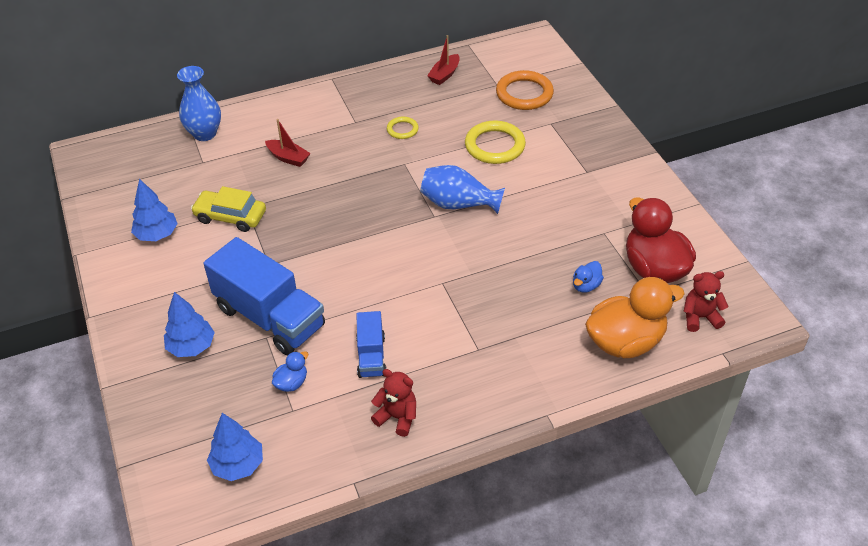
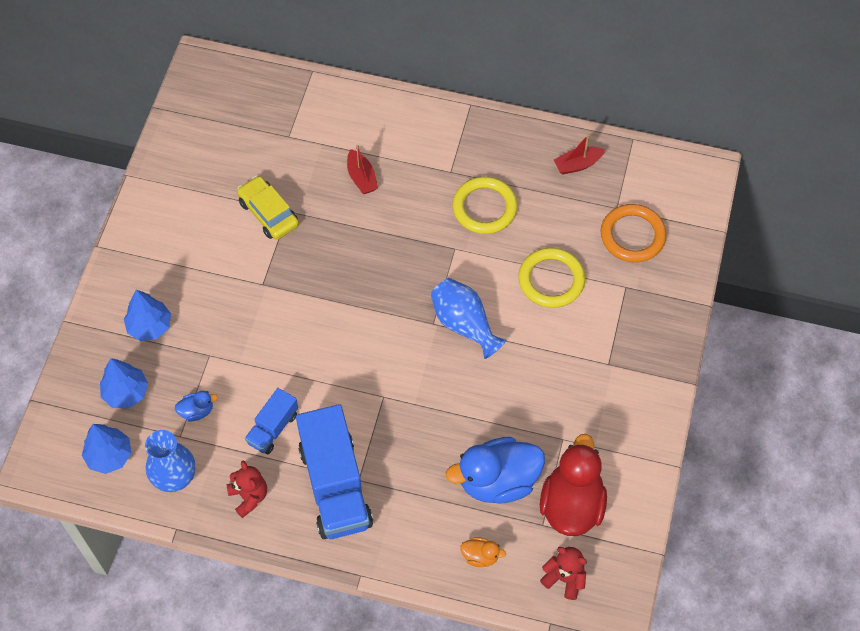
camera: 35 degrees right, 15 degrees up
blue tree [131,179,178,241] -> blue tree moved to [100,358,148,408]
blue vase [177,66,221,141] -> blue vase moved to [145,430,195,492]
blue truck [203,237,325,355] -> blue truck moved to [296,404,373,539]
yellow ring [387,117,419,139] -> yellow ring [452,177,518,234], size x1.86
blue duck [573,261,604,293] -> blue duck [446,437,545,504], size x2.25
orange duck [585,277,685,358] -> orange duck [461,537,506,567], size x0.44

